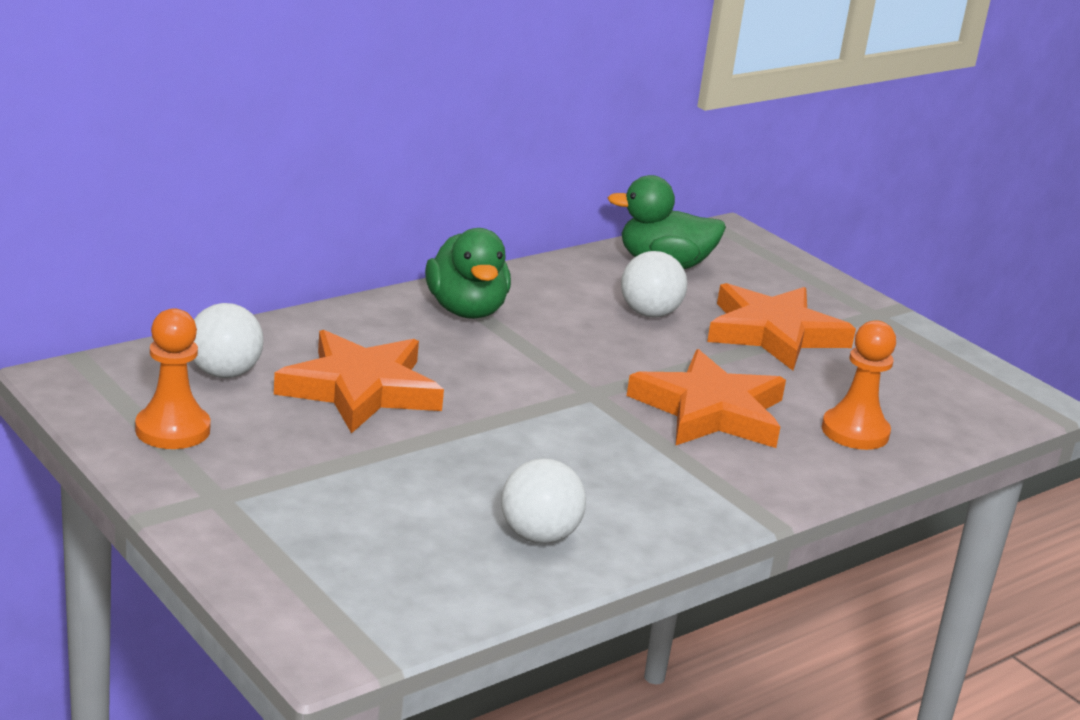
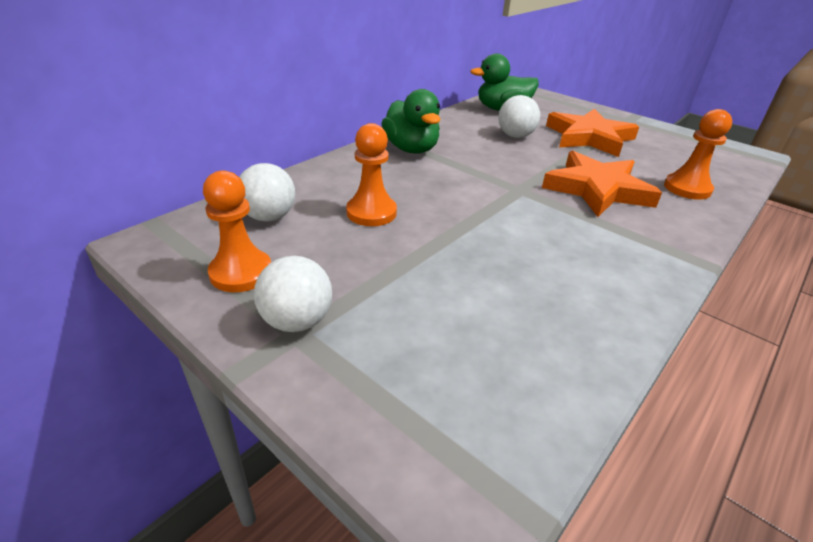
camera: 10 degrees left, 10 degrees up
orange star [274,330,444,434] -> orange pawn [346,123,397,226]
white ball [501,458,586,544] -> white ball moved to [254,256,332,332]

